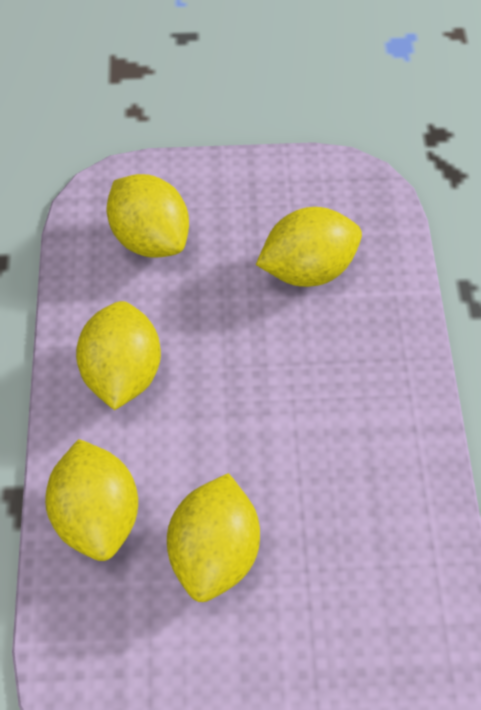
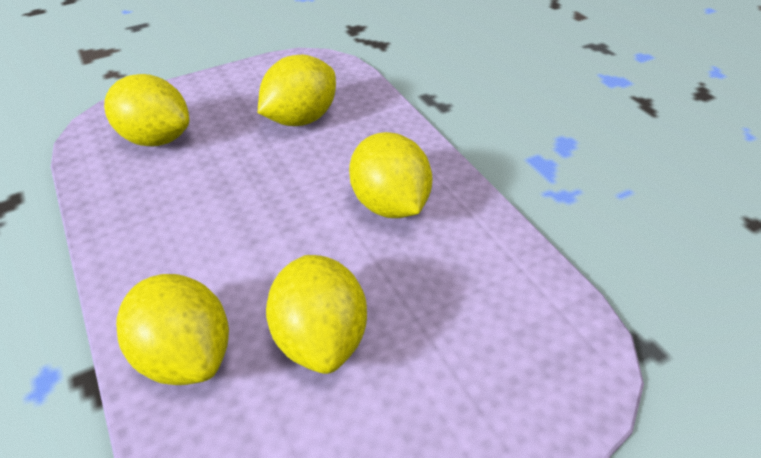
camera: 25 degrees left, 15 degrees down
yellow lemon [76,301,161,410] -> yellow lemon moved to [349,132,432,218]

